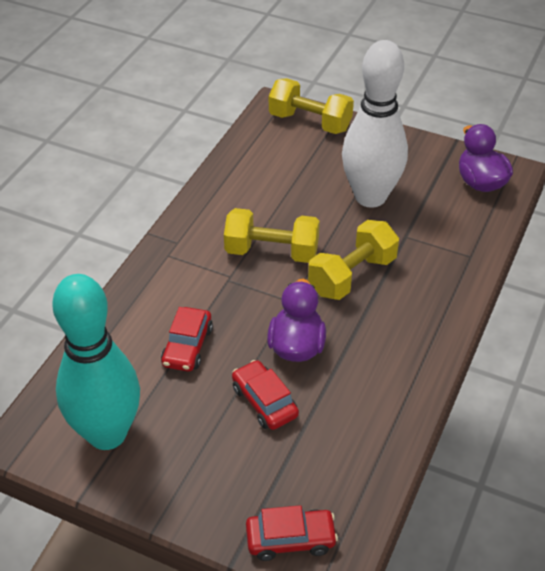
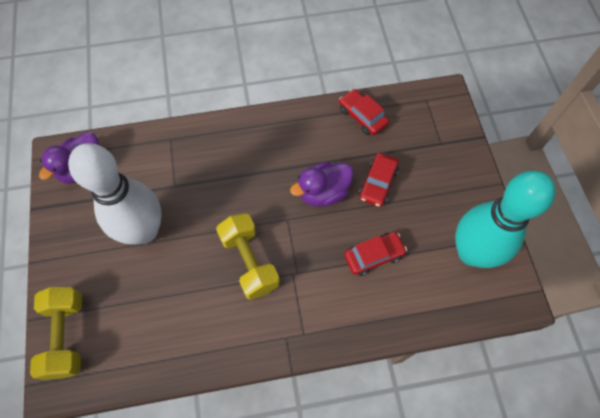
camera: 125 degrees left, 20 degrees up
red car [246,505,338,561] -> red car moved to [339,89,389,135]
yellow dumbbell [308,220,399,300] -> none

